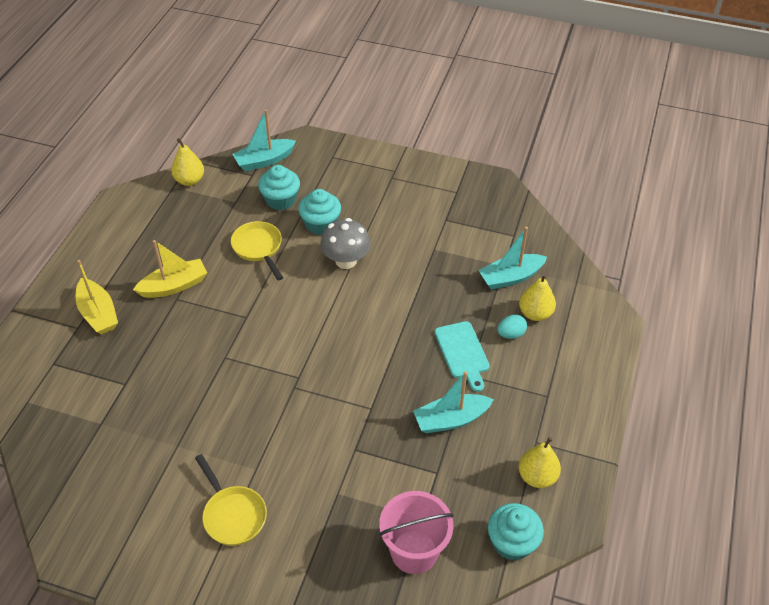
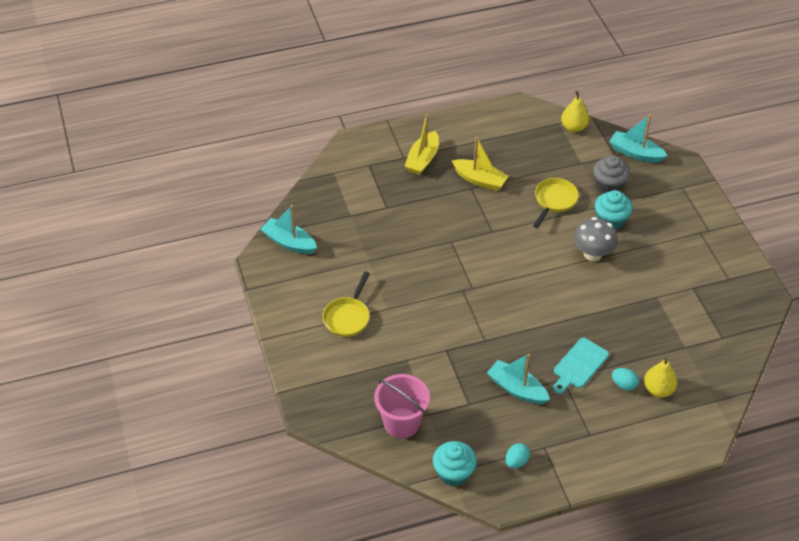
camera: 55 degrees right, 0 degrees up
turquoise cupcake [258,165,300,210] -> grey cupcake [593,155,630,193]
turquoise boat [478,227,547,290] -> turquoise boat moved to [260,205,317,254]
yellow pear [519,437,561,488] -> turquoise egg [506,443,530,469]

